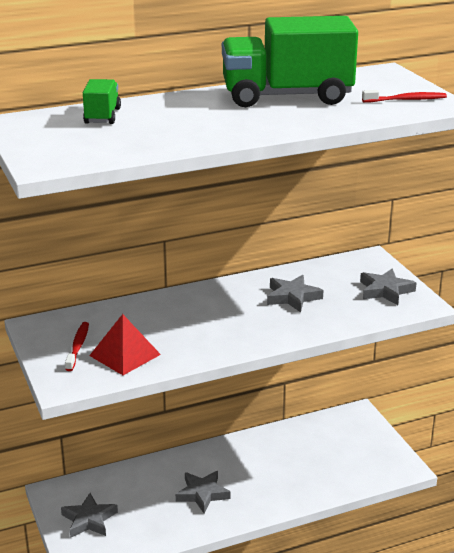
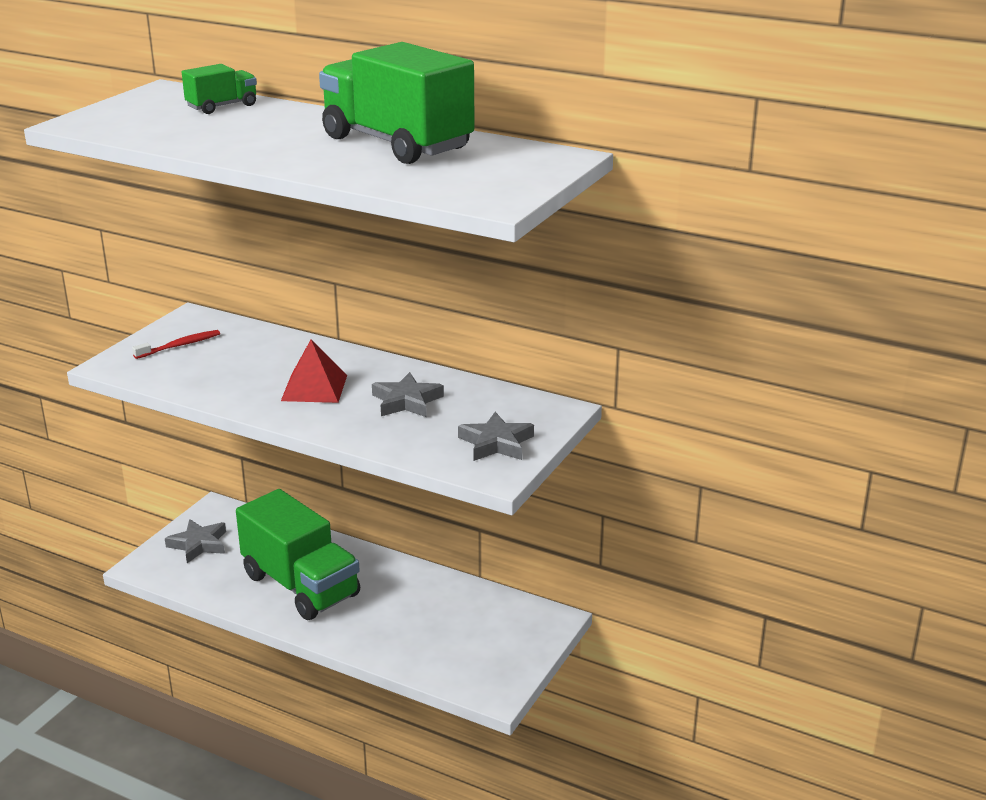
camera: 50 degrees right, 0 degrees up
red pyramid [89,314,161,375] -> red pyramid moved to [281,340,347,403]
grey star [175,471,231,513] -> green truck [236,489,360,620]
red toothbrush [362,90,447,102] -> none

